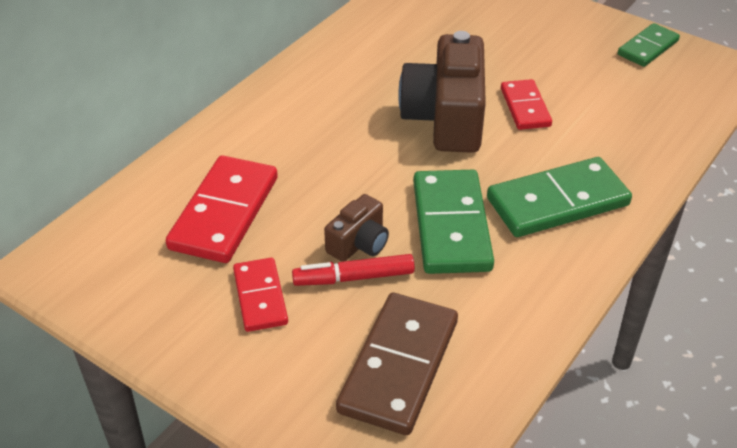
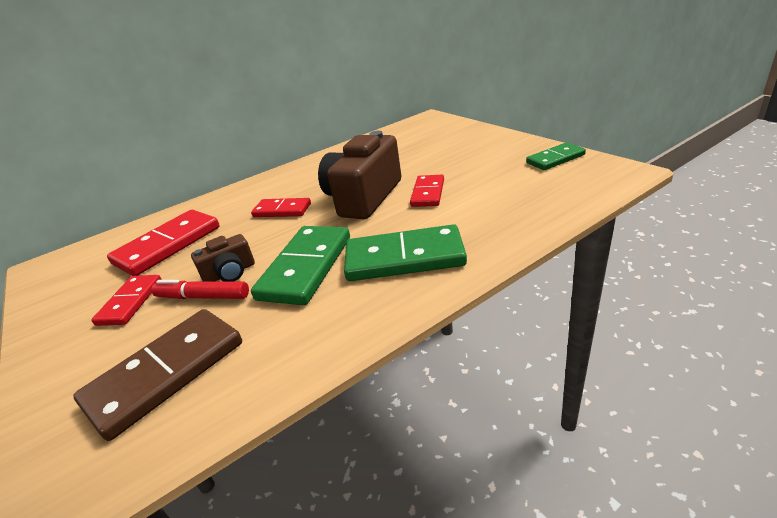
camera: 25 degrees right, 10 degrees down
none -> red domino [251,198,311,217]

